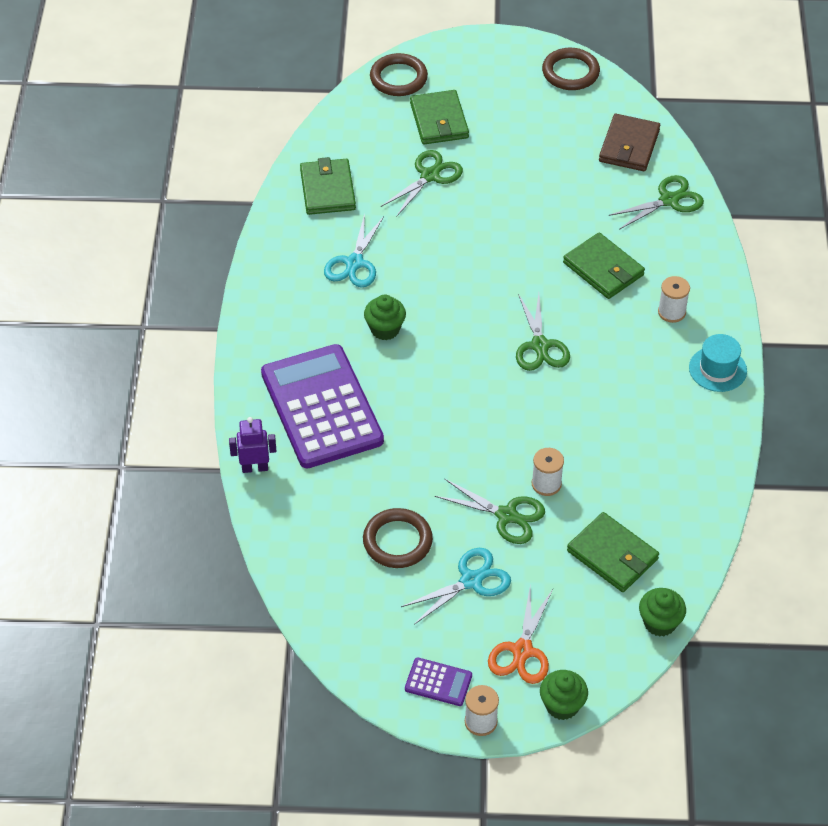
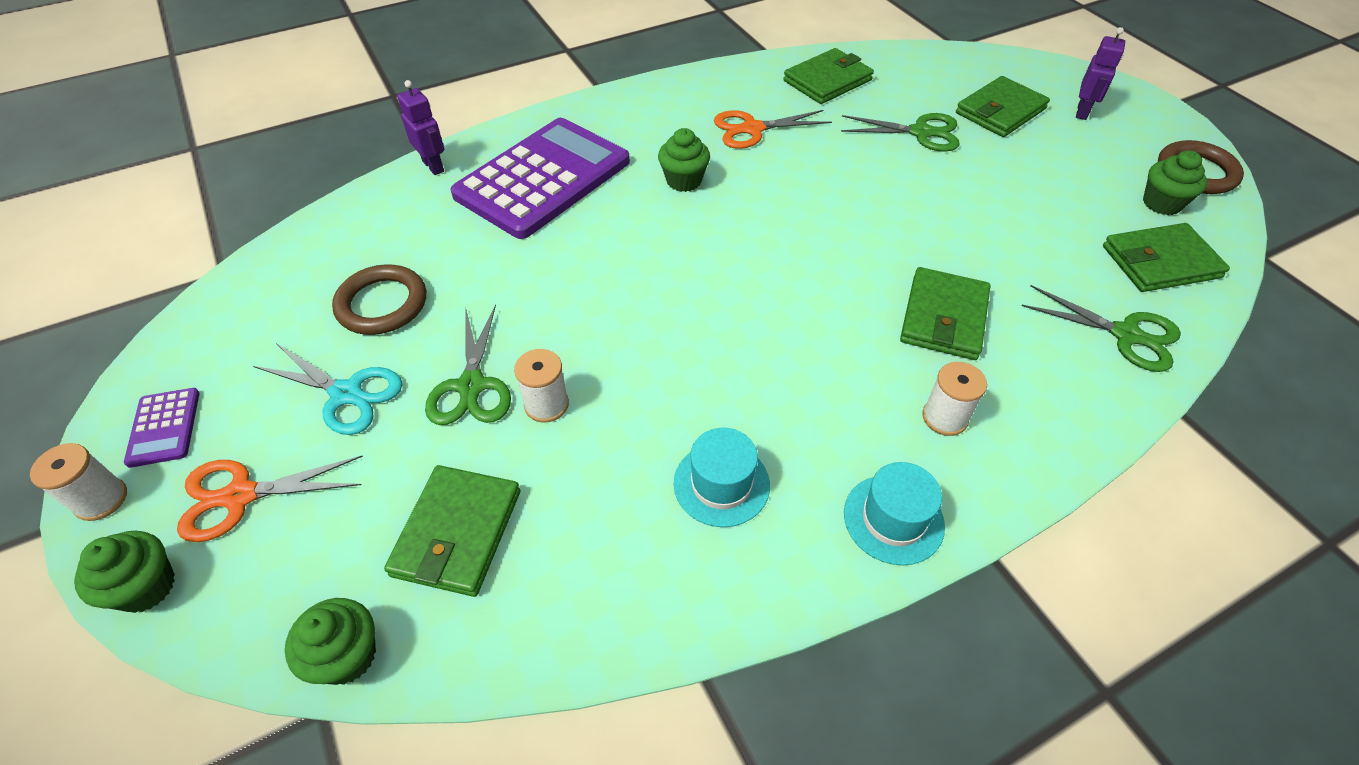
camera: 60 degrees right, 0 degrees up
turquoise scissors [324,213,384,287] -> orange scissors [714,110,832,149]
brown ring [370,53,428,96] -> none
green scissors [516,294,570,371] -> none
brown wallet [599,114,660,171] -> green wallet [1103,223,1230,292]
none -> turquoise hat [674,428,770,527]
none -> purple robot [1076,27,1125,120]
none -> green cupcake [1143,150,1208,215]

